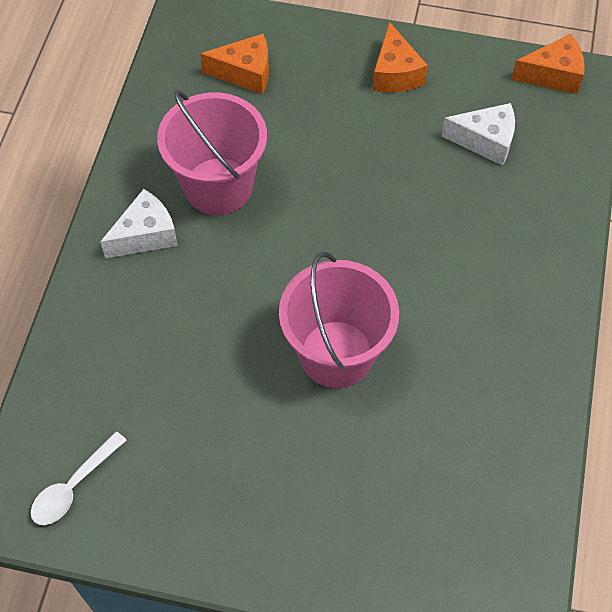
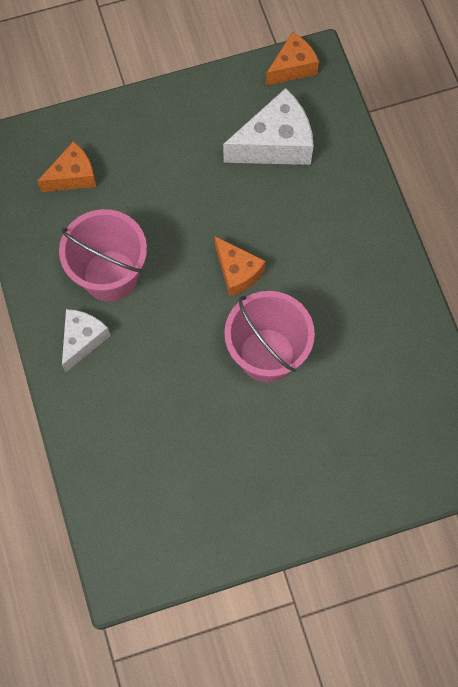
camera: 30 degrees left, 10 degrees up
white spoon [30,431,127,525] -> none
orange cheese [373,22,428,92] -> orange cheese moved to [215,236,266,297]
white cheese [442,103,515,166] -> white cheese [223,88,314,165], size x1.59

